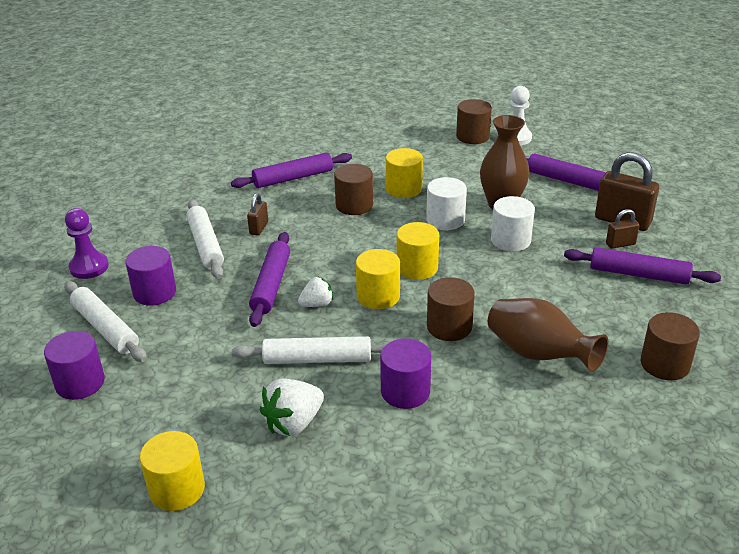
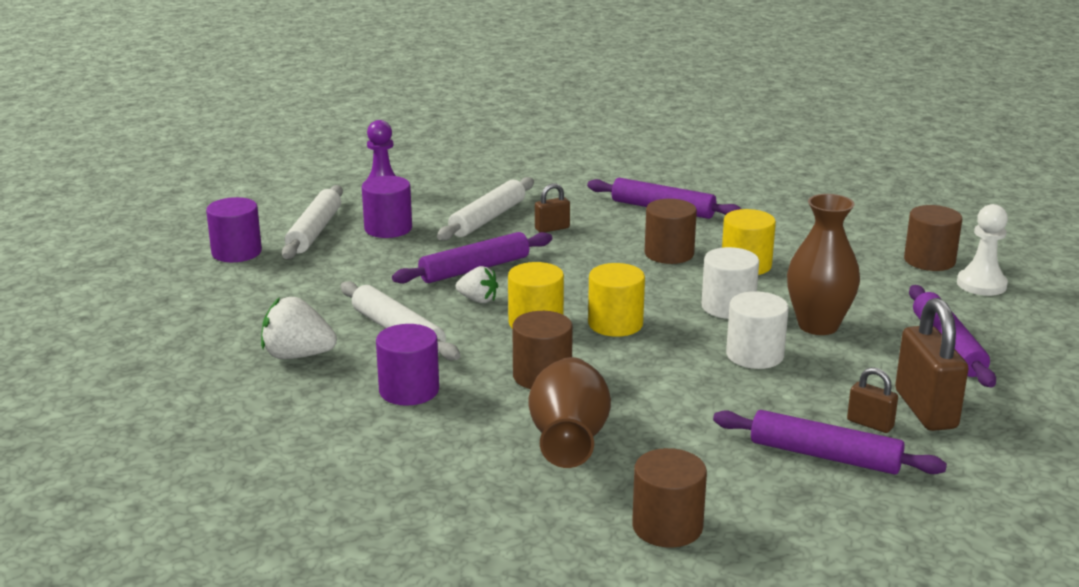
camera: 50 degrees right, 10 degrees down
yellow cylinder [140,431,205,511] -> none
purple rolling pin [564,247,721,285] -> purple rolling pin turned 45 degrees counterclockwise [713,410,947,475]

